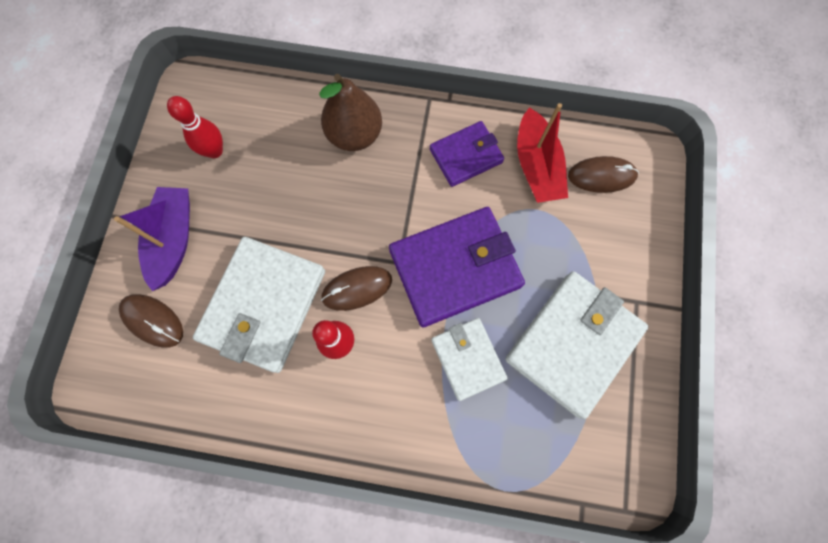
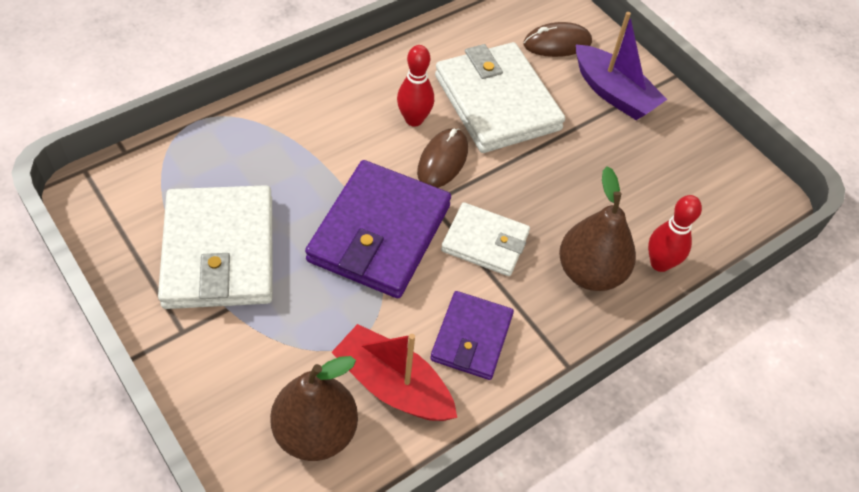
camera: 130 degrees right, 20 degrees down
red bowling pin [167,96,223,158] -> red bowling pin moved to [648,195,702,272]
white wallet [431,318,508,401] -> white wallet moved to [441,202,530,276]
brown mouse [568,156,639,193] -> brown pear [270,356,358,461]

